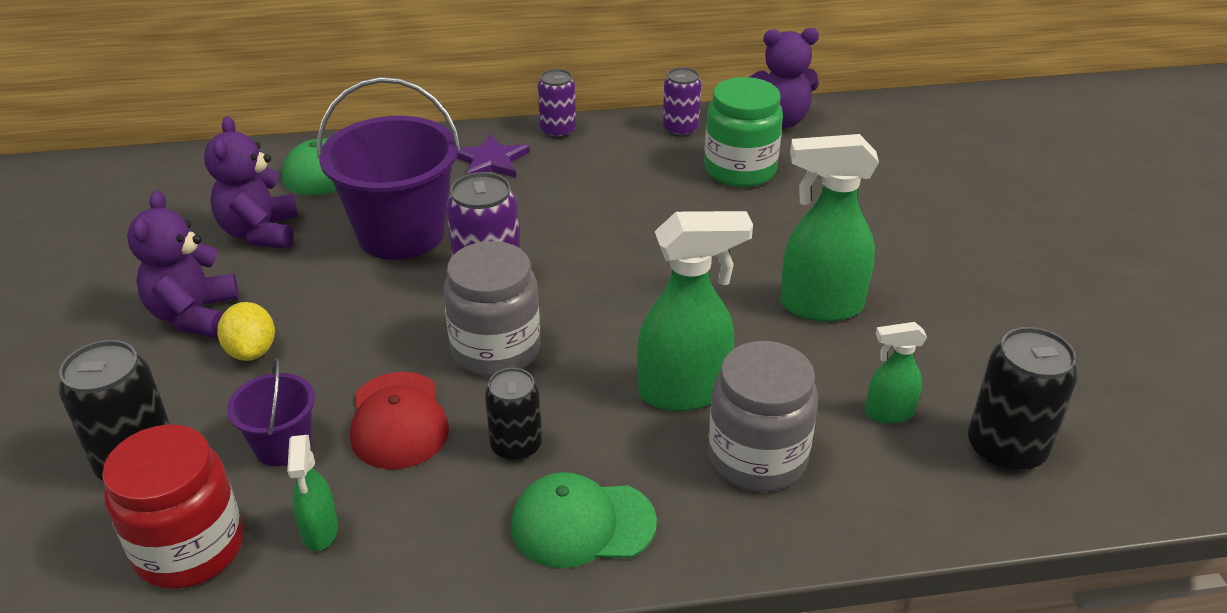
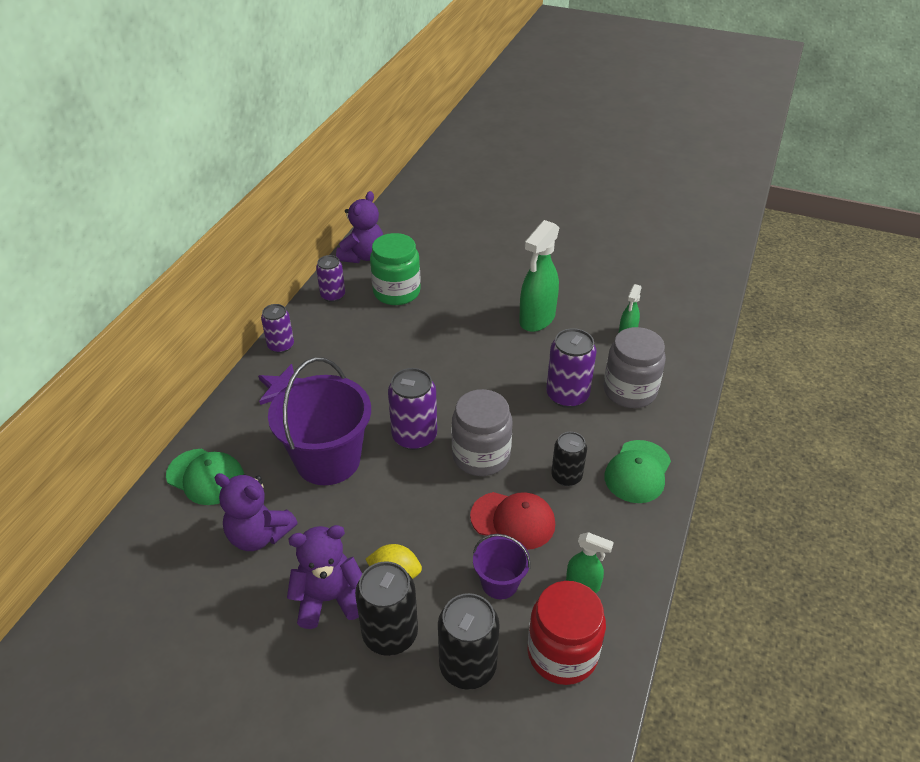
camera: 60 degrees left, 5 degrees up
purple teddy bear [127,191,239,338] -> purple teddy bear turned 135 degrees clockwise [287,525,362,629]
green spray bottle [637,211,753,411] -> purple can [546,328,597,408]
black can [968,327,1078,473] -> black can moved to [355,561,418,656]

